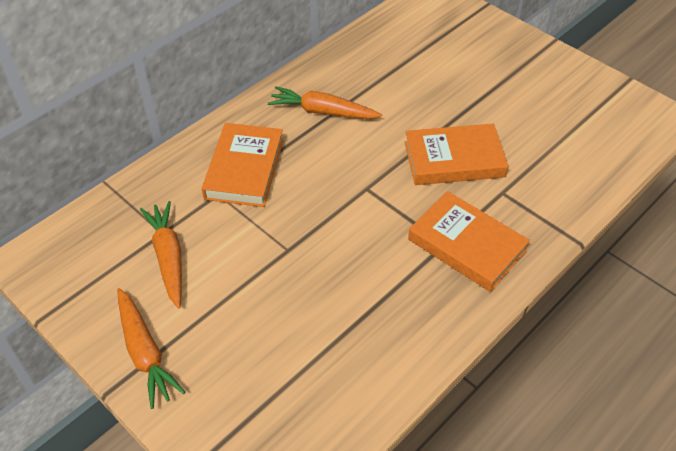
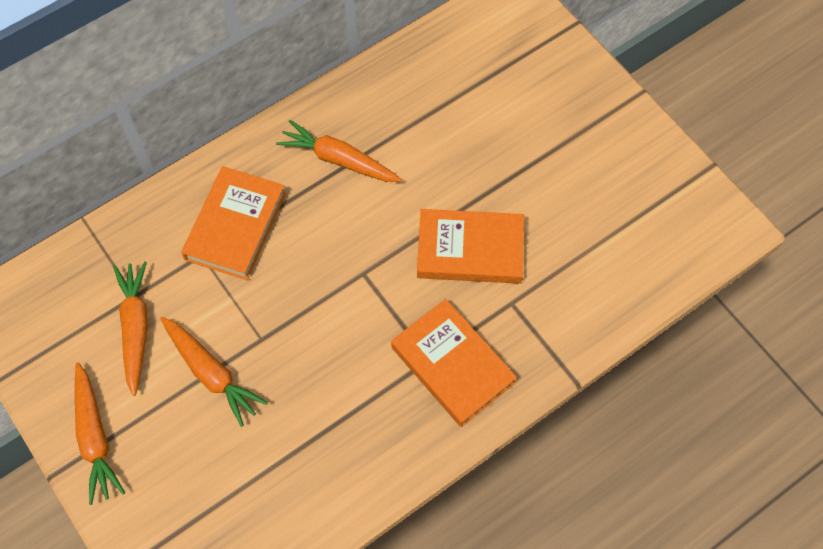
camera: 10 degrees right, 15 degrees up
none -> orange carrot [160,317,268,427]

